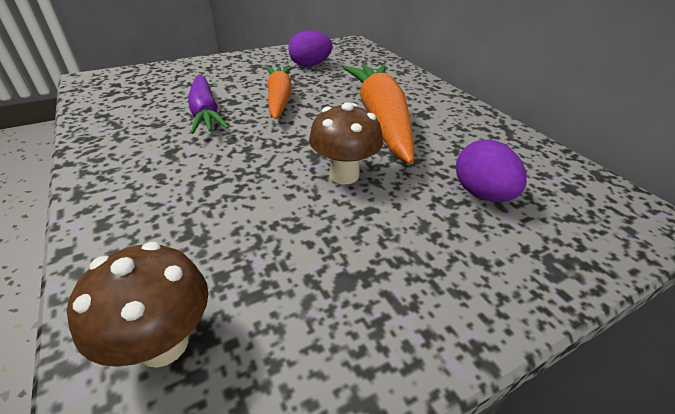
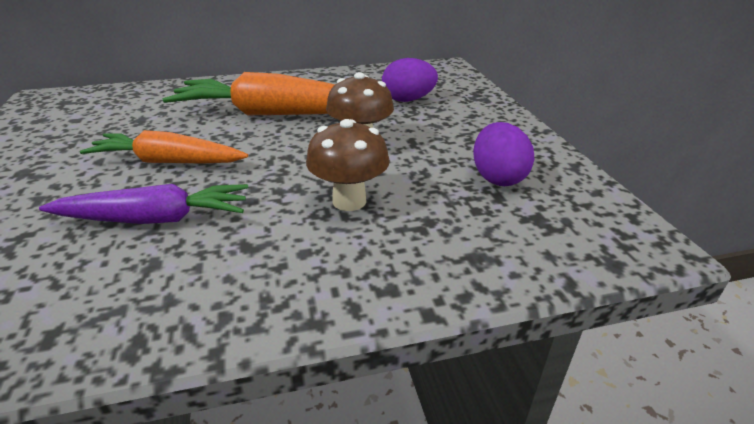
camera: 75 degrees left, 5 degrees down
brown mushroom [67,242,208,368] -> brown mushroom moved to [306,119,390,211]
purple egg [288,30,333,67] -> purple egg moved to [473,122,535,186]

